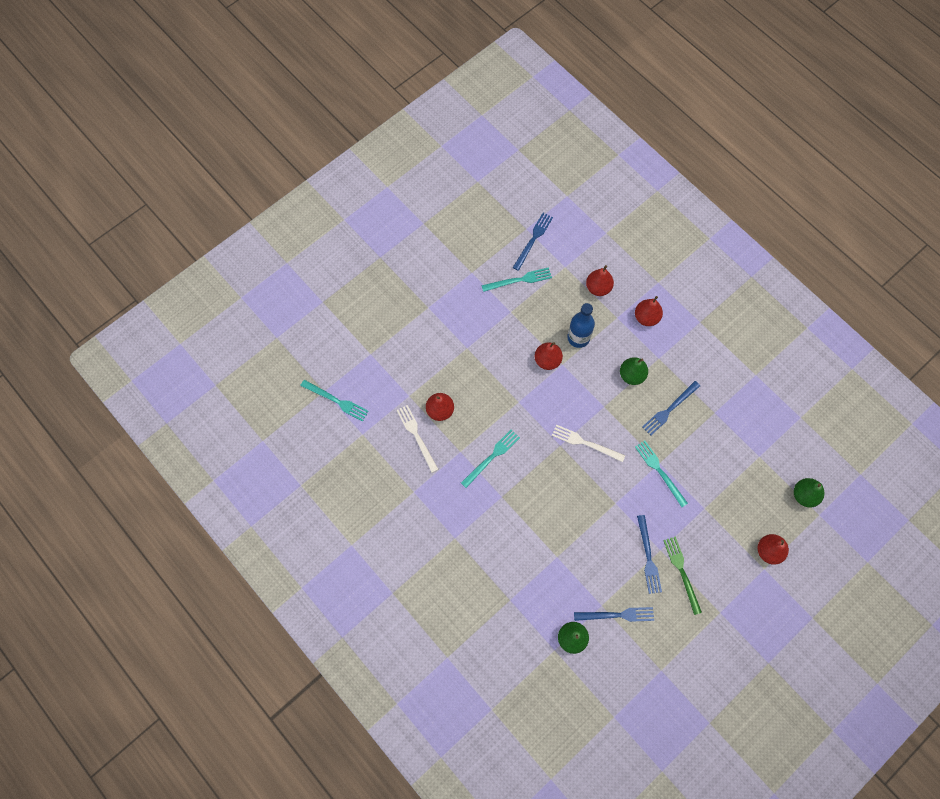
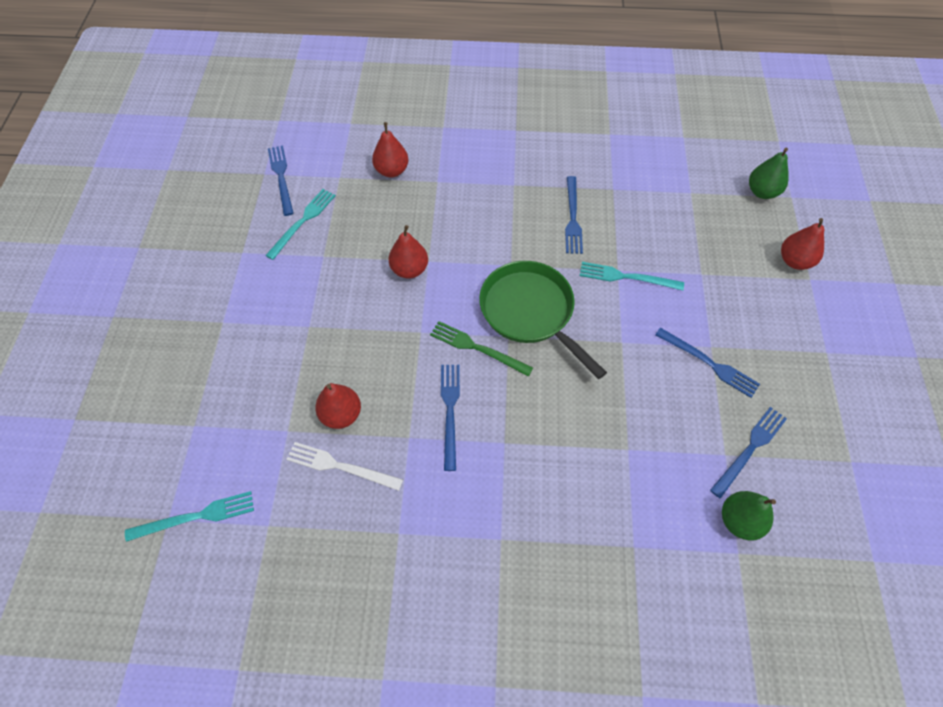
camera: 45 degrees left, 10 degrees down
turquoise fork [461,430,520,488] -> blue fork [441,365,460,471]
white fork [552,425,625,462] -> green pan [479,261,607,379]
blue bottle [567,303,595,348] -> none
green pear [620,357,648,385] -> none
red pear [635,296,663,326] -> none
green fork [663,536,702,615] -> green fork moved to [430,321,533,377]

